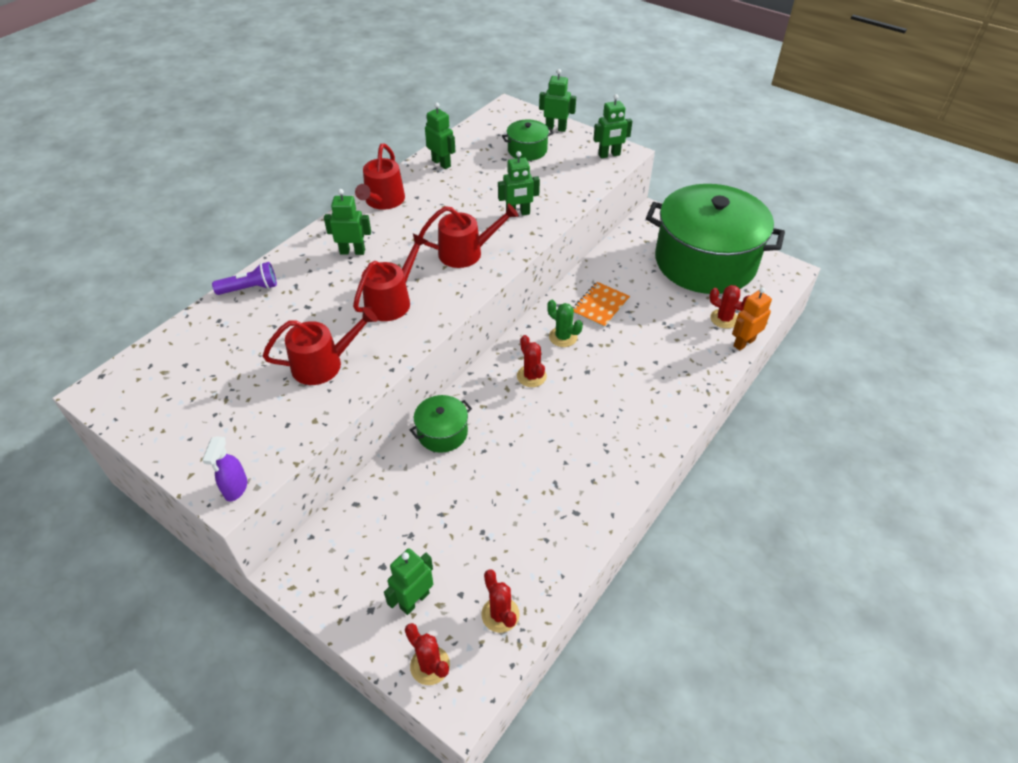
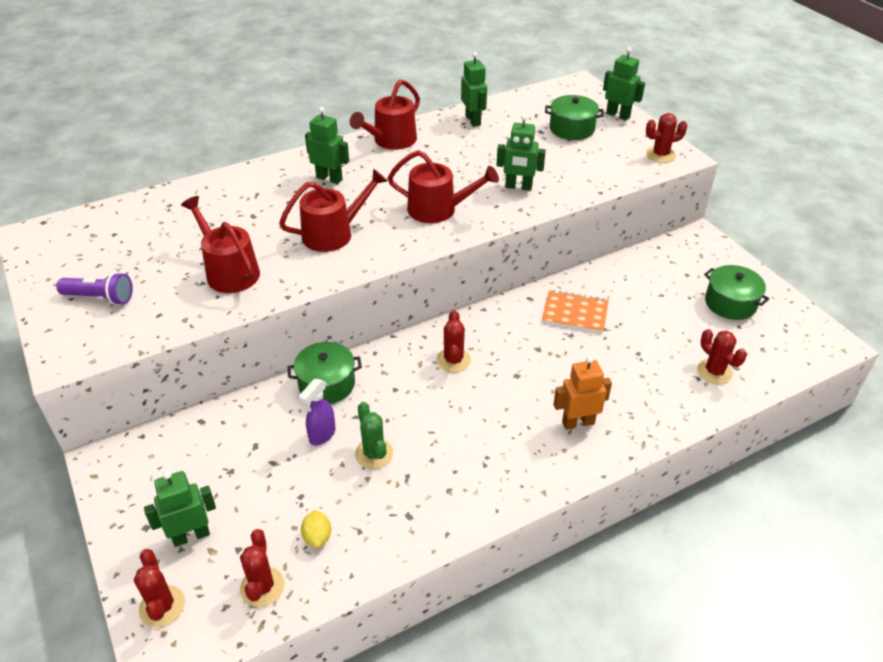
camera: 25 degrees right, 5 degrees down
purple spray bottle [202,436,247,501] -> purple spray bottle moved to [299,379,335,446]
purple flashlight [212,262,277,295] -> purple flashlight moved to [56,272,133,305]
red watering can [263,307,378,385] -> red watering can turned 135 degrees counterclockwise [181,196,260,293]
green cactus [547,300,583,347] -> green cactus moved to [355,402,393,469]
orange notebook [572,282,630,328] -> orange notebook turned 45 degrees clockwise [542,290,609,333]
green robot [593,94,632,158] -> red cactus [646,113,687,163]
green pot [646,184,785,294] -> green pot [704,265,769,320], size x0.41
orange robot [732,288,772,351] -> orange robot moved to [554,356,612,430]
none -> yellow lemon [301,510,331,548]

